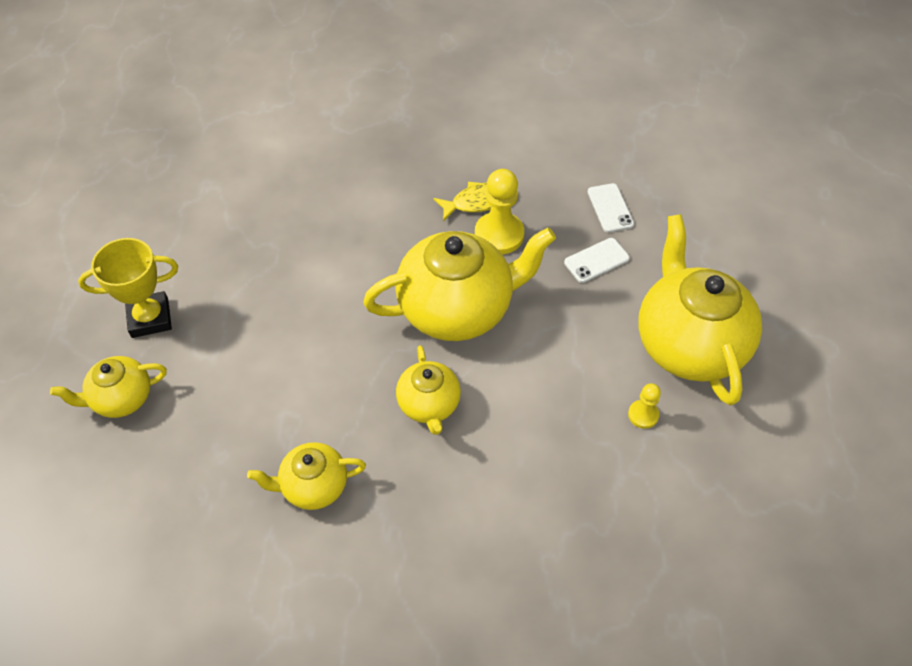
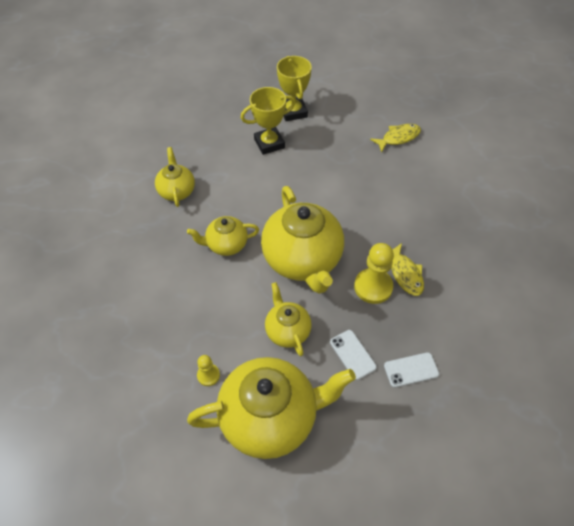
camera: 90 degrees right, 0 degrees up
yellow teapot [50,356,167,418] -> yellow teapot moved to [265,282,312,356]
none -> yellow trophy [241,87,295,155]
none -> yellow fish [370,124,421,153]

